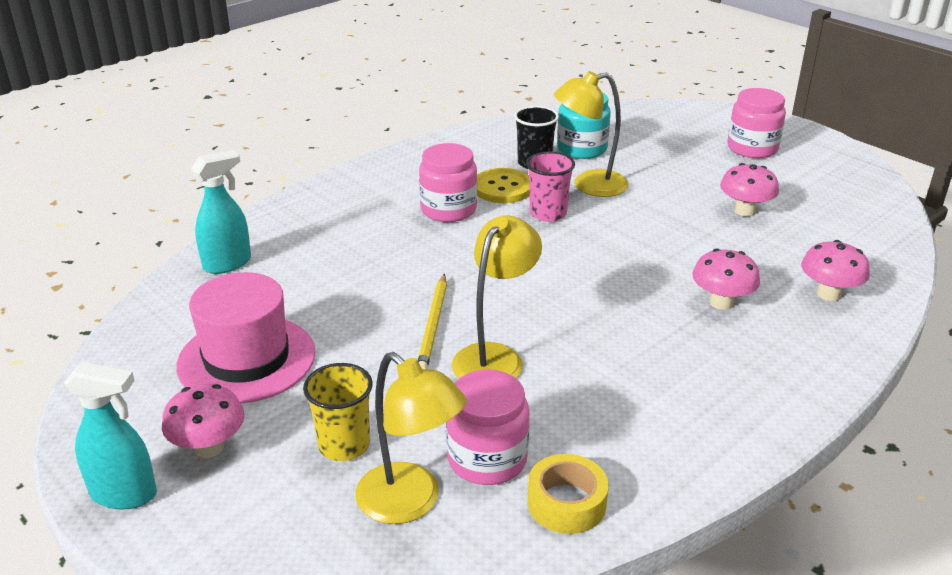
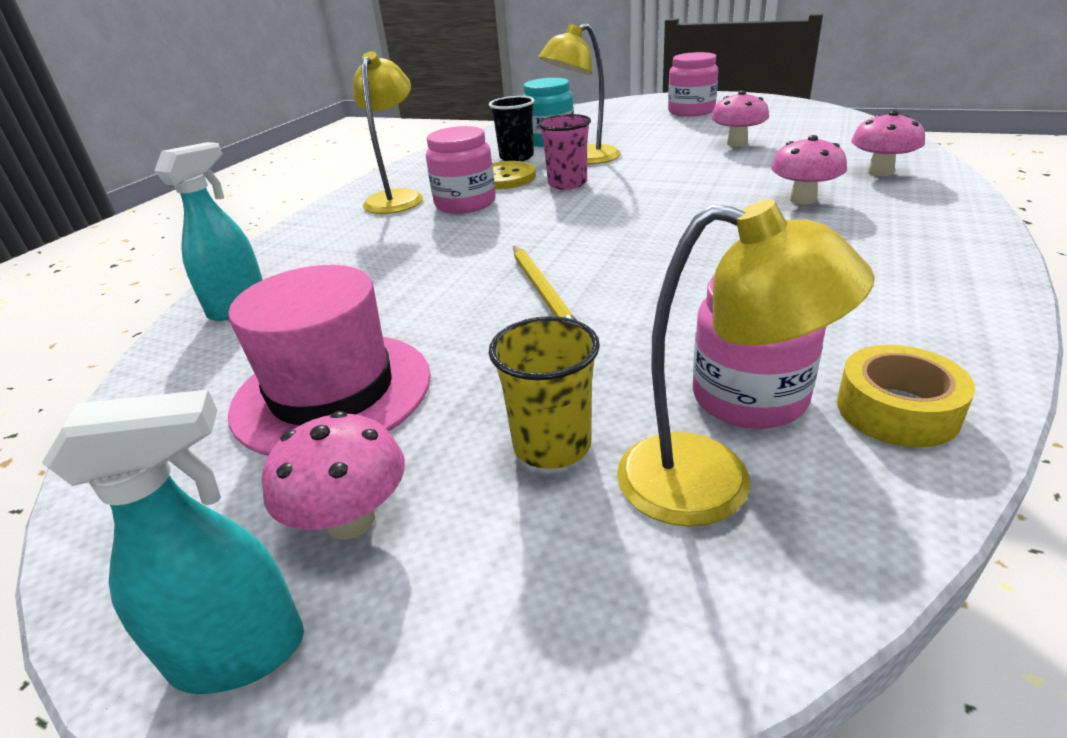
camera: 20 degrees left, 0 degrees up
yellow lamp [452,216,542,379] -> yellow lamp moved to [353,51,423,214]

